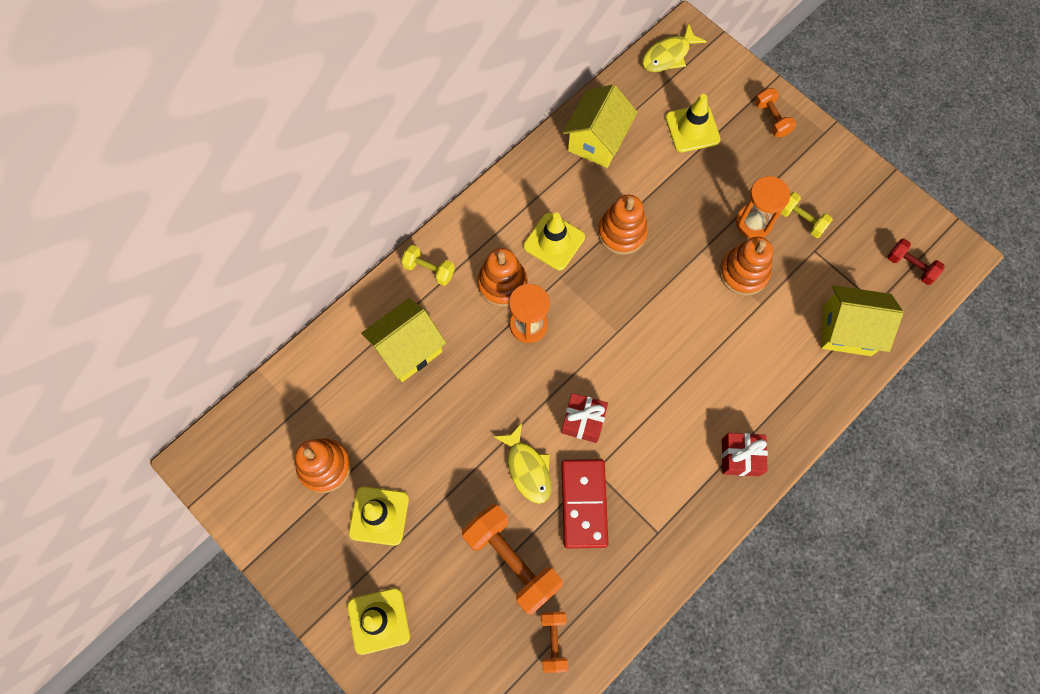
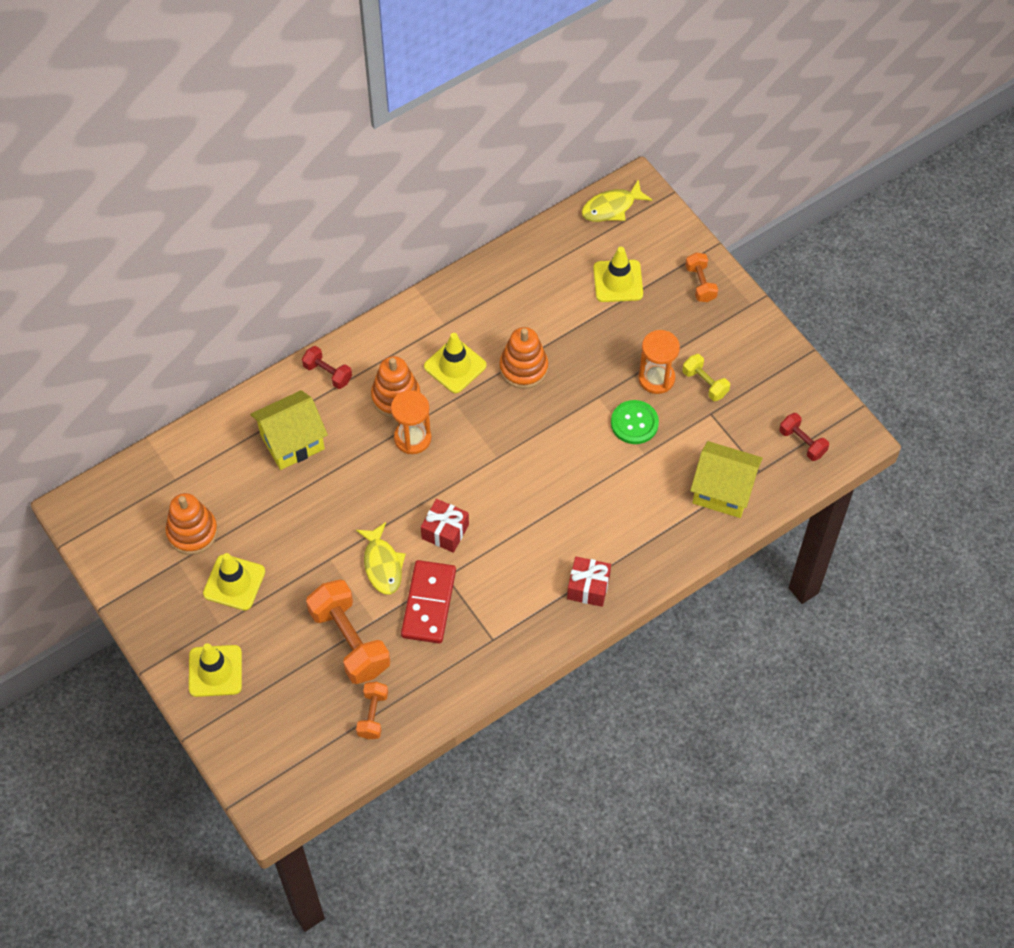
camera: 10 degrees right, 10 degrees down
yellow dumbbell [401,245,455,286] -> red dumbbell [302,346,352,389]
yellow house [563,84,638,168] -> none
orange stacking toy [719,237,773,296] -> green button [611,400,659,444]

